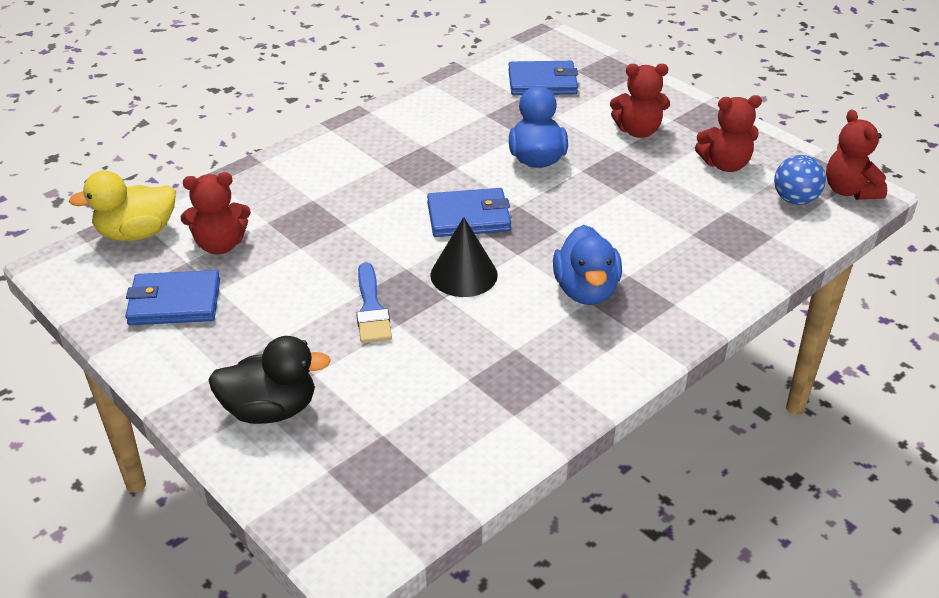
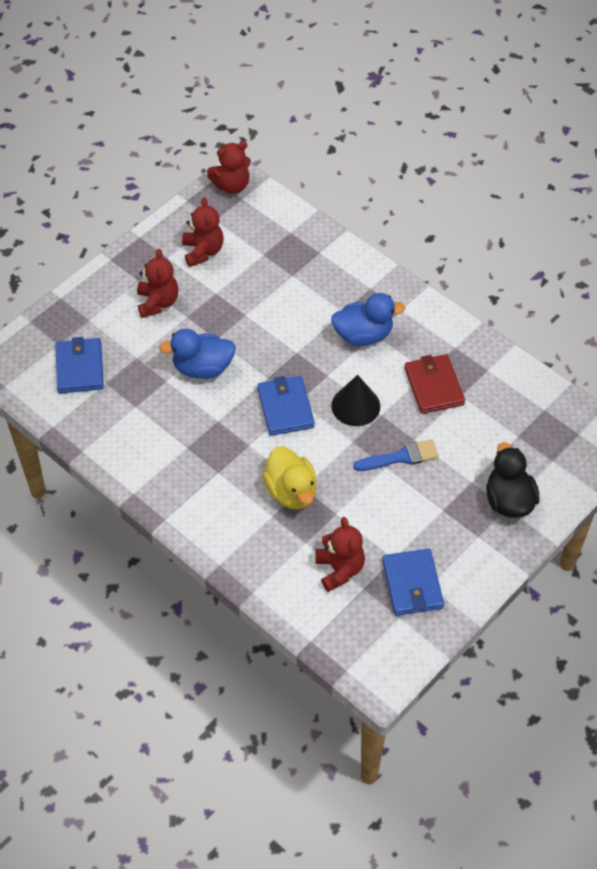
camera: 95 degrees left, 15 degrees up
yellow duck [69,170,176,241] -> yellow duck moved to [262,446,317,510]
blue ball [774,155,826,205] -> none
none -> red wallet [404,354,465,414]

